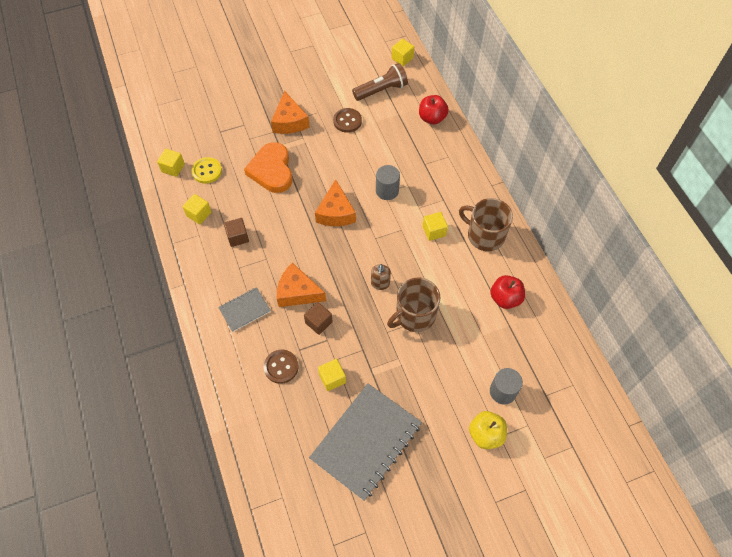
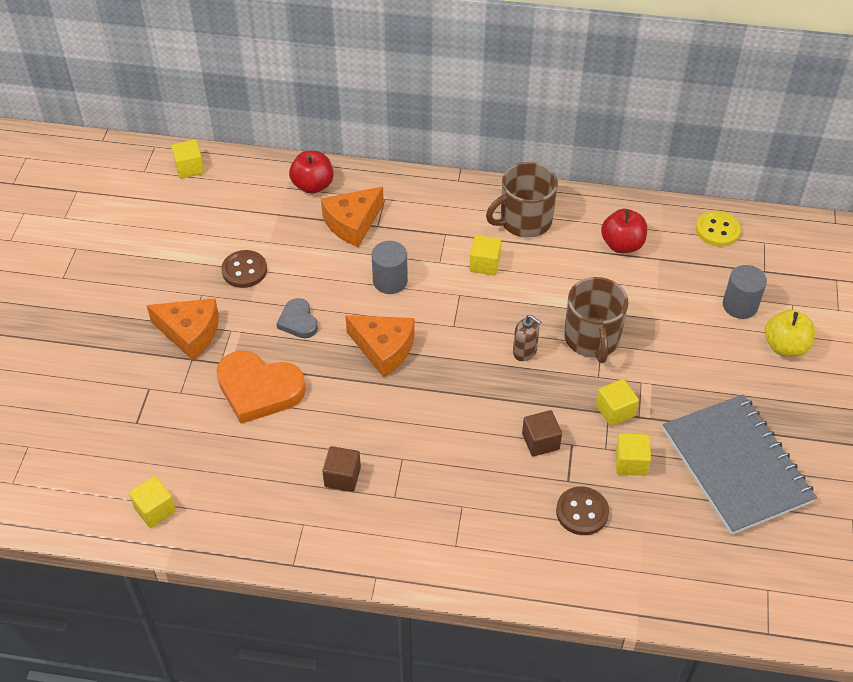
camera: 60 degrees left, 10 degrees down
yellow cube [183,194,212,224] -> yellow cube moved to [596,379,639,426]
yellow button [191,157,222,184] -> yellow button moved to [696,211,741,247]
grey notebook [218,287,271,332] -> none
orange cheese [277,263,326,307] -> orange cheese moved to [321,187,384,247]
brown flashlight [352,63,408,101] -> none
none -> grey heart [276,298,318,338]

